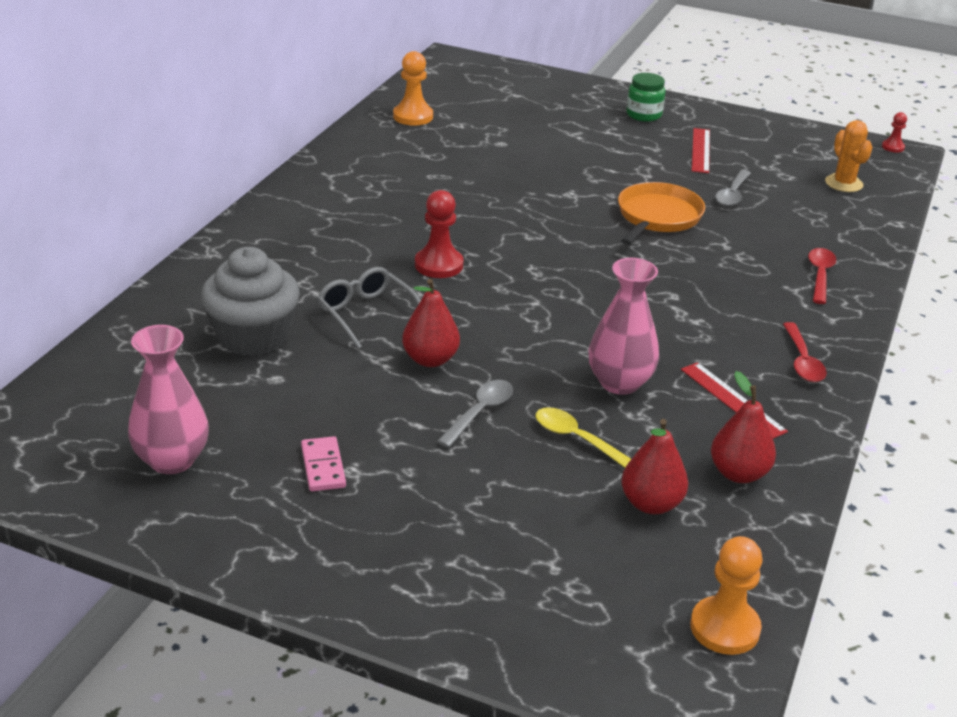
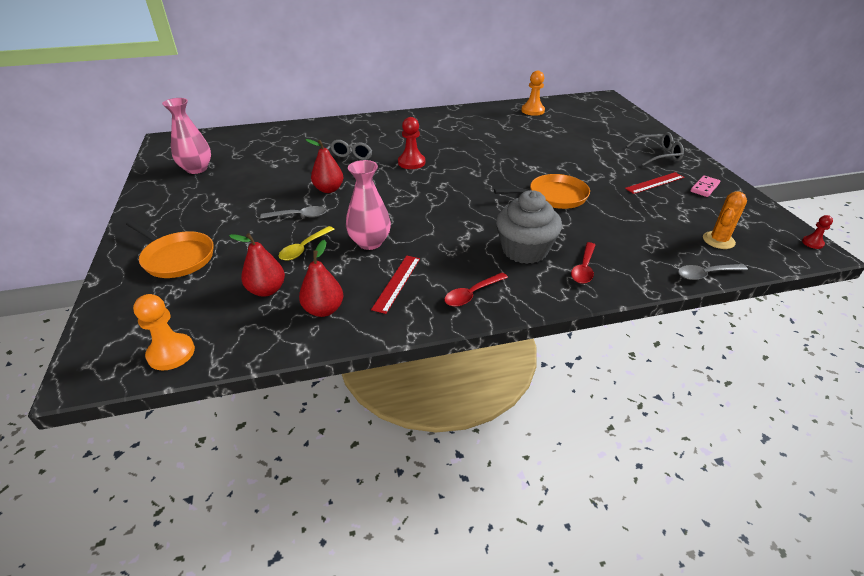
camera: 55 degrees right, 5 degrees up
grey cupcake [201,247,300,356] -> grey cupcake moved to [496,190,562,264]
pink domino [301,436,346,491] -> pink domino moved to [690,175,720,197]
yellow spoon [536,407,631,468] -> yellow spoon turned 150 degrees counterclockwise [279,226,334,260]
green jar [626,73,666,122] -> grey glasses [626,132,684,166]
grey spoon [715,170,751,206] -> grey spoon moved to [678,264,748,280]
red spoon [808,248,836,304] -> red spoon turned 135 degrees clockwise [571,242,595,284]
none -> orange pan [126,220,214,278]

